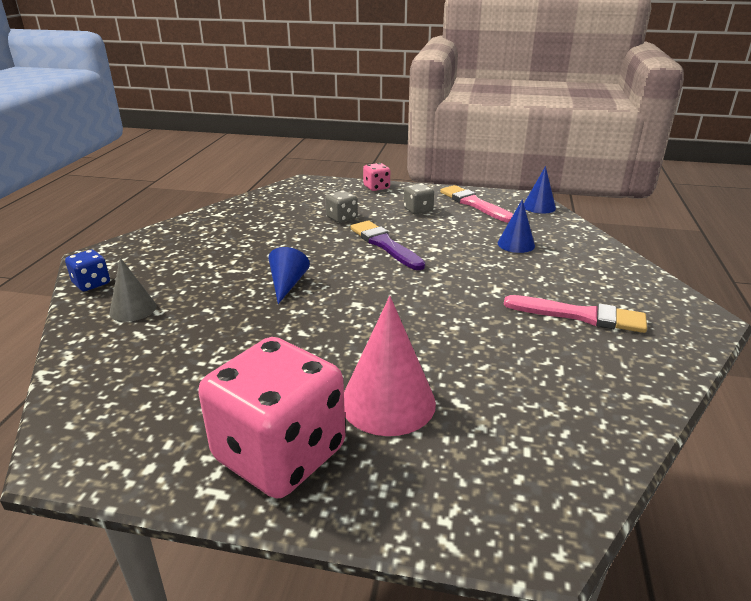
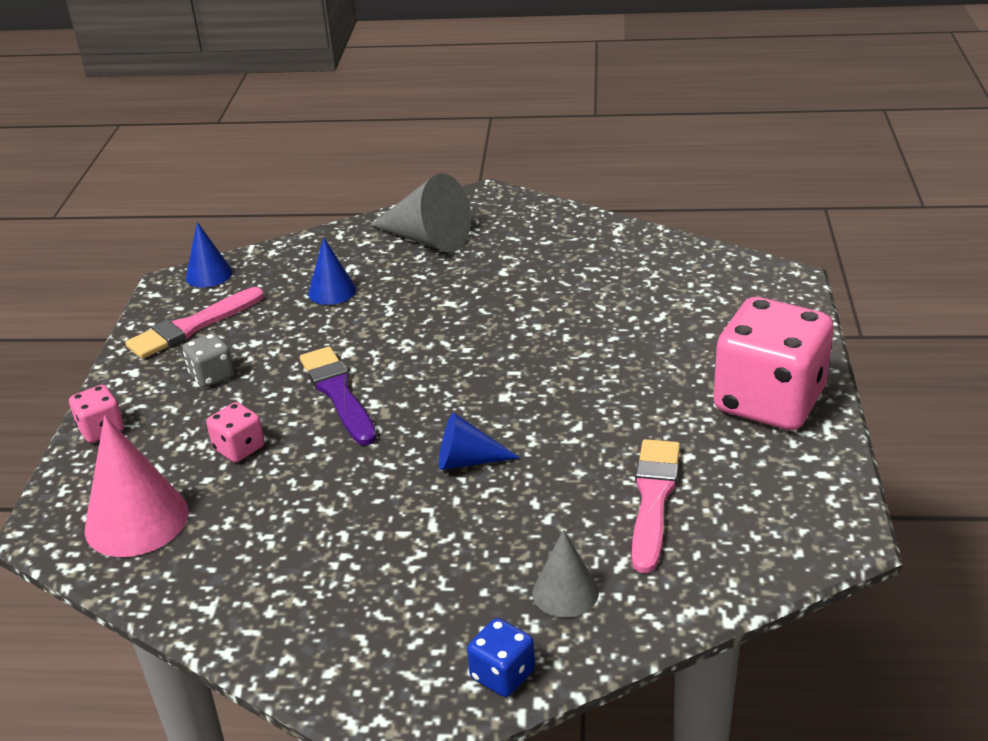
camera: 95 degrees left, 5 degrees up
grey dice [325,190,357,223] -> pink dice [206,402,265,463]
pink cone [344,296,436,436] -> pink cone moved to [84,415,189,557]
purple brush [350,221,425,270] -> purple brush turned 105 degrees clockwise [300,346,377,446]
pink brush [504,295,647,333] -> pink brush moved to [632,439,680,573]
none -> grey cone [370,173,471,252]

